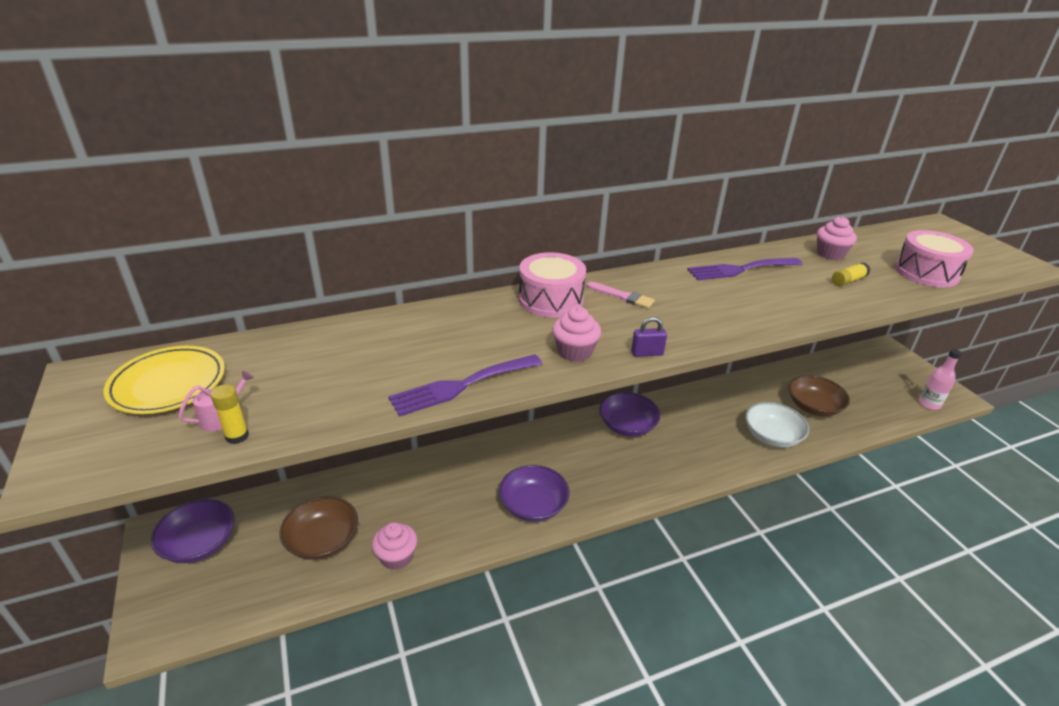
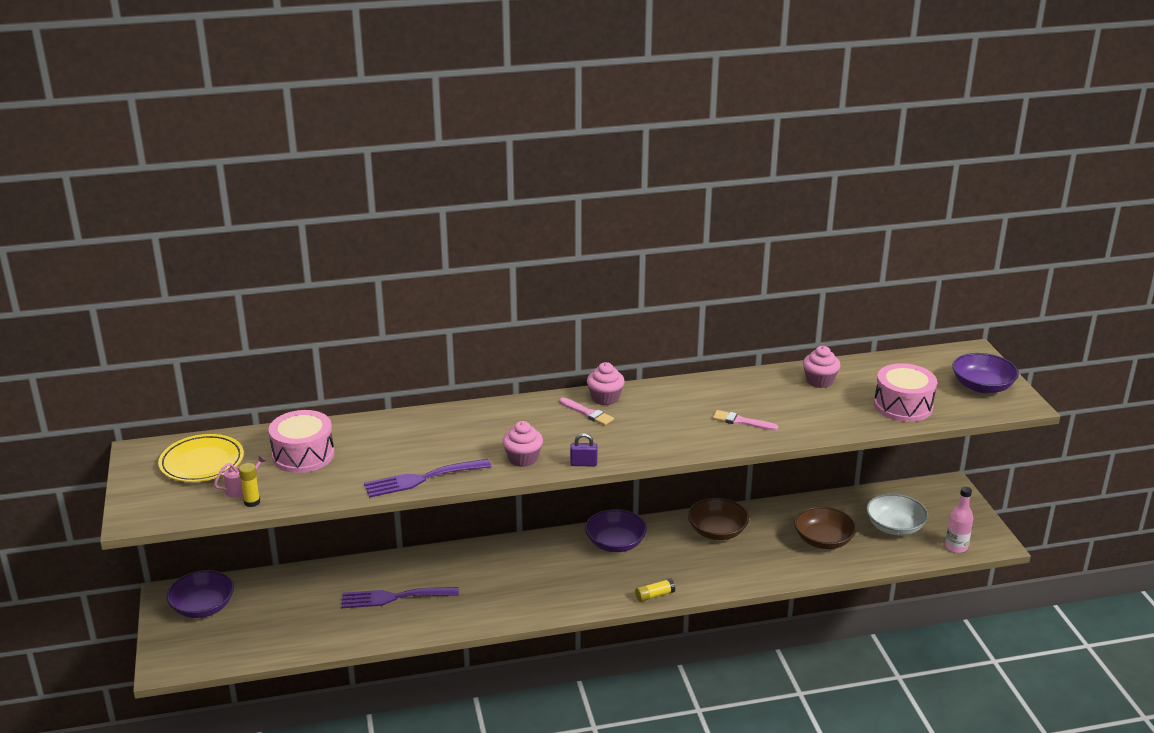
camera: 10 degrees right, 5 degrees down
brown bowl [279,496,358,560] -> brown bowl moved to [688,498,749,540]
pink cupcake [372,522,417,570] -> pink cupcake moved to [587,362,625,405]
purple bowl [499,465,570,522] -> purple bowl moved to [952,353,1019,393]
pink drum [519,252,586,318] -> pink drum moved to [269,410,334,473]
purple fork [687,258,803,280] -> purple fork moved to [342,587,459,608]
white bowl [745,402,809,448] -> white bowl moved to [866,494,928,536]
yellow glue stick [832,262,870,286] -> yellow glue stick moved to [635,578,675,602]
none -> pink brush [713,410,778,431]

